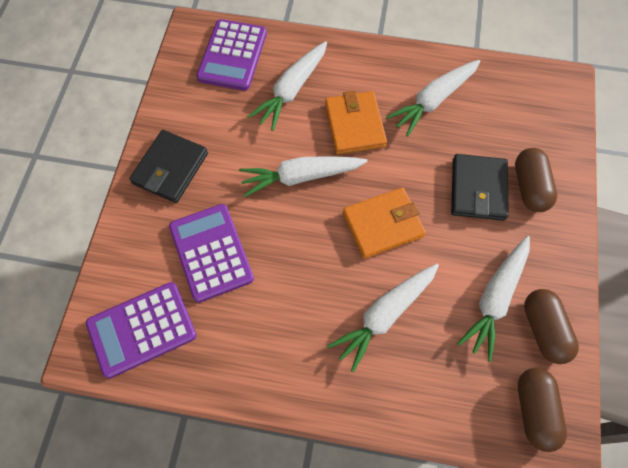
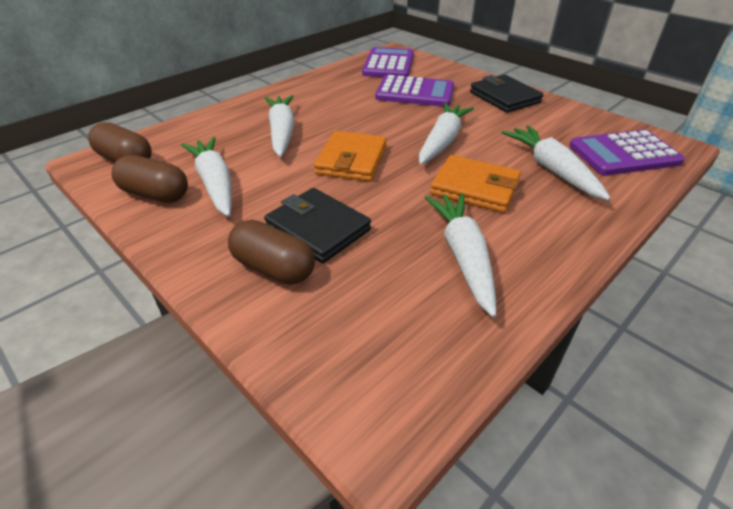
camera: 125 degrees right, 25 degrees down
purple calculator [197,19,267,91] -> purple calculator turned 60 degrees counterclockwise [569,130,685,175]

